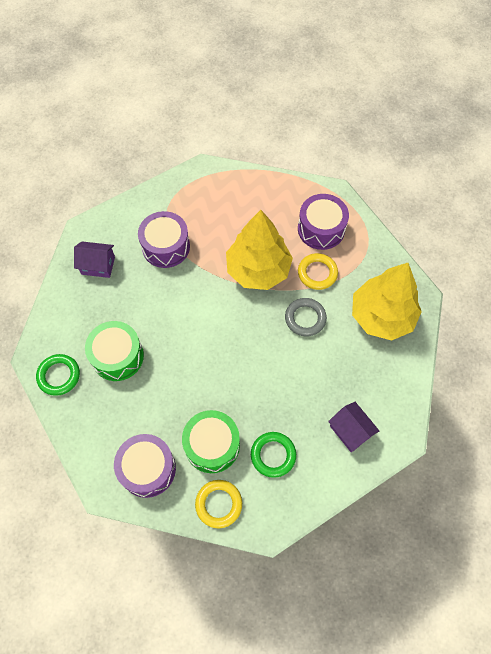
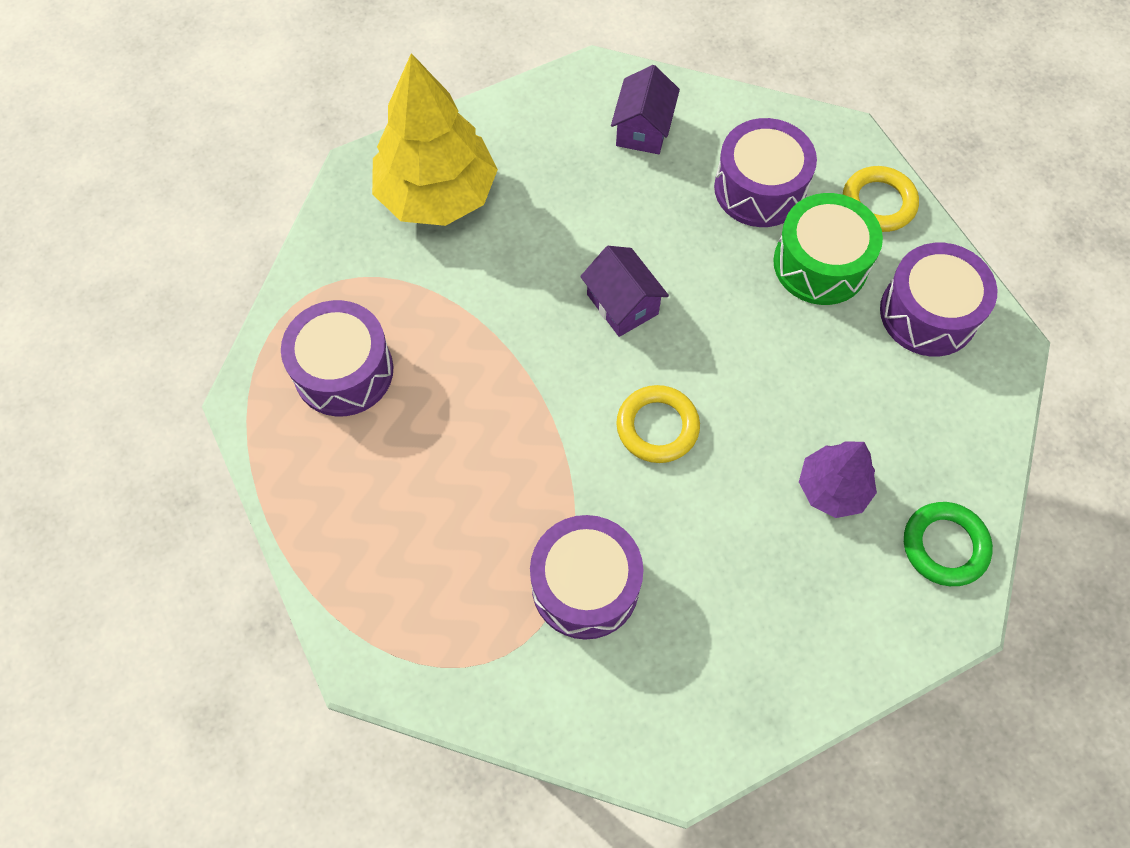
camera: 130 degrees left, 0 degrees up
purple house [74,241,115,278] -> purple house moved to [580,246,669,337]
green drum [85,321,144,381] -> purple tree [799,441,877,518]
yellow tree [226,210,293,290] -> none
green ring [251,432,296,478] -> purple drum [714,118,817,227]
grey ring [285,298,327,336] -> none
yellow ring [298,253,338,290] -> yellow ring moved to [616,385,700,463]

